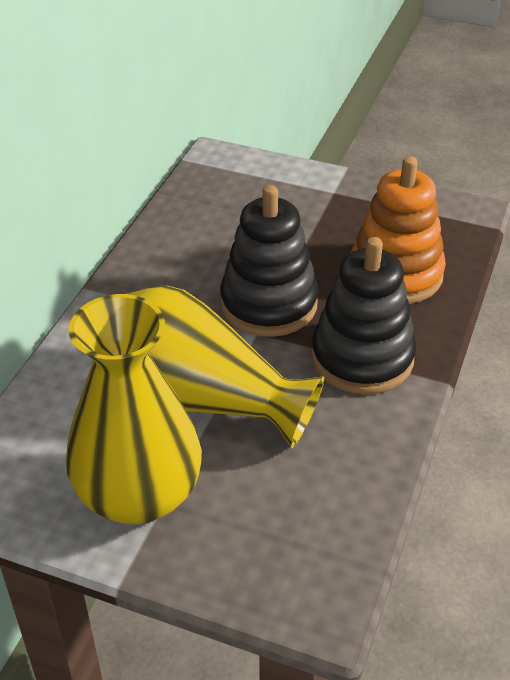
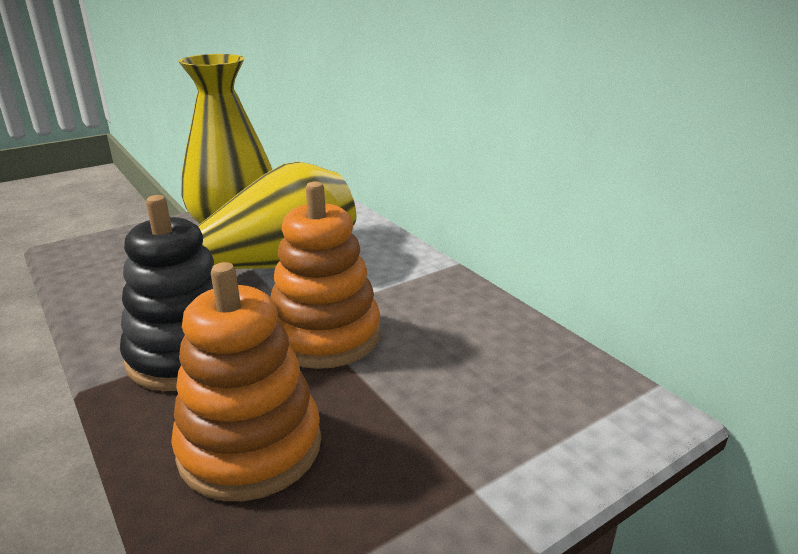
camera: 125 degrees right, 15 degrees down
black stacking toy [220,185,318,337] -> orange stacking toy [271,181,381,369]

